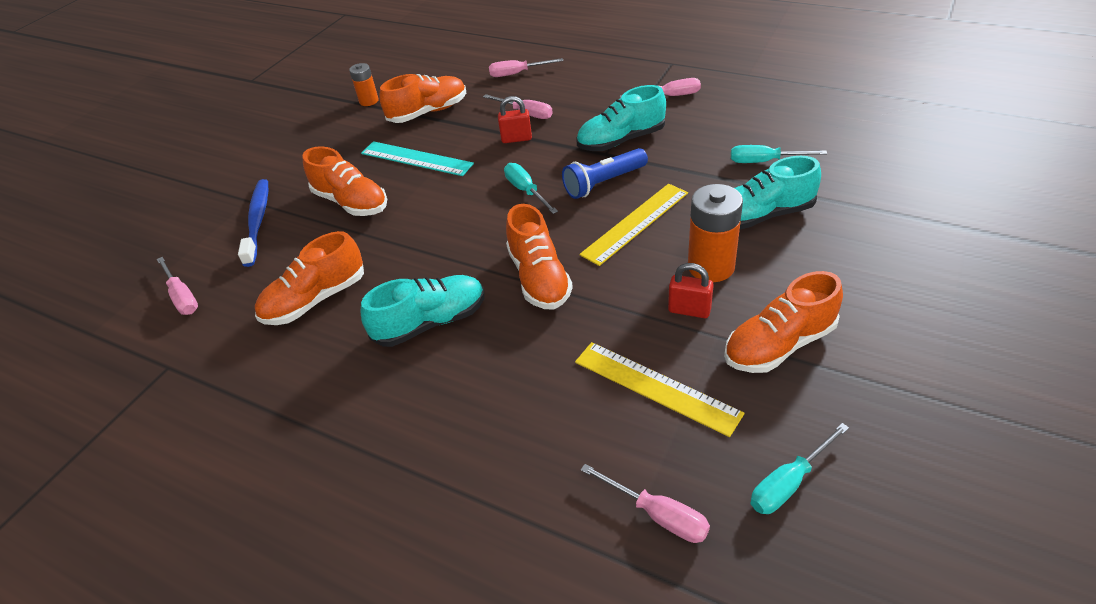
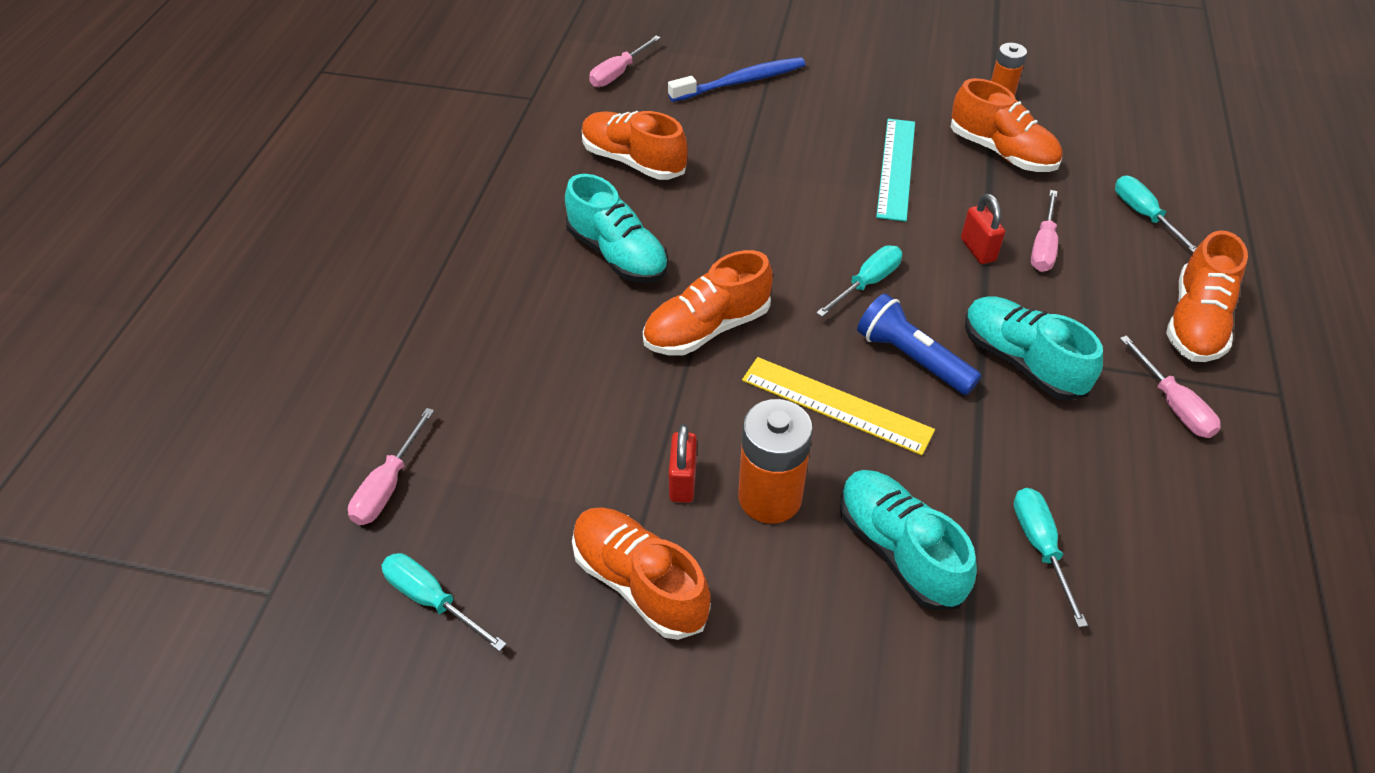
camera: 70 degrees right, 5 degrees up
orange shoe [302,146,387,216] -> orange shoe moved to [1166,230,1248,362]
pink screwdriver [489,58,563,77] -> turquoise screwdriver [1115,176,1197,252]
yellow ruler [575,342,745,437] -> none

